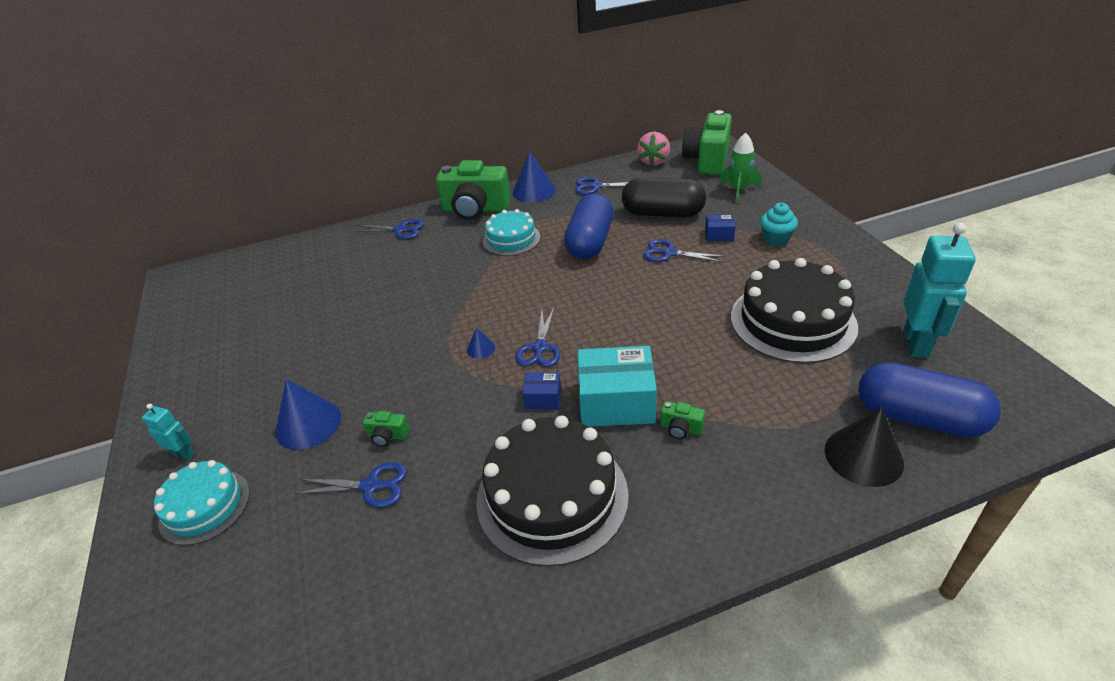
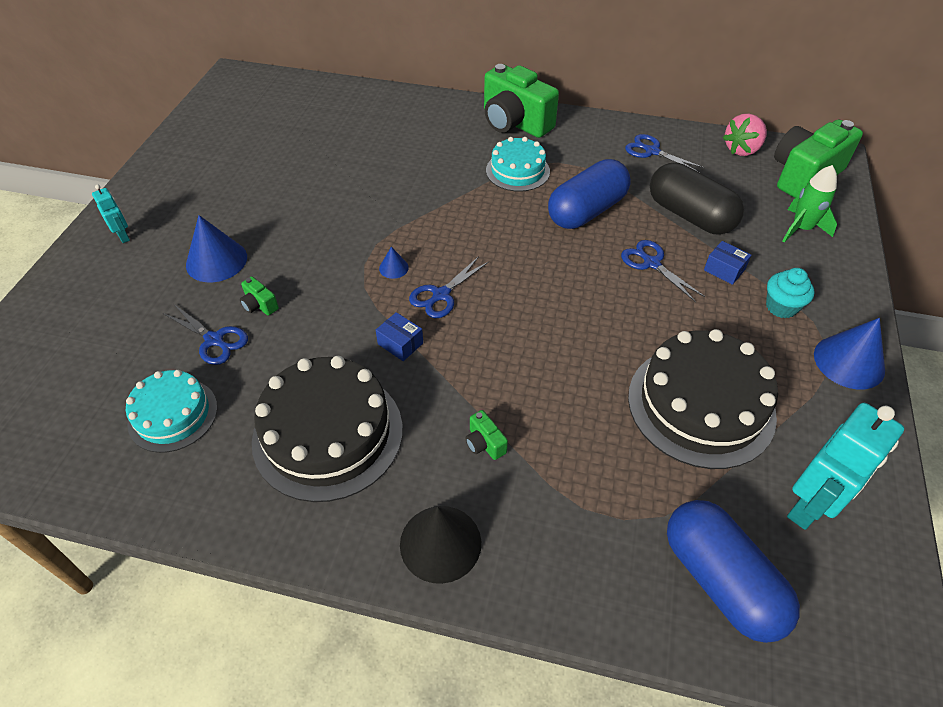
camera: 30 degrees right, 10 degrees up
turquoise cake [154,460,250,546] -> turquoise cake moved to [126,370,217,453]
blue scissors [353,219,424,239] -> none
blue cone [513,151,556,202] -> blue cone moved to [814,318,885,390]
turquoise box [578,346,657,427] -> none
black cone [825,407,904,487] -> black cone moved to [400,506,481,584]

